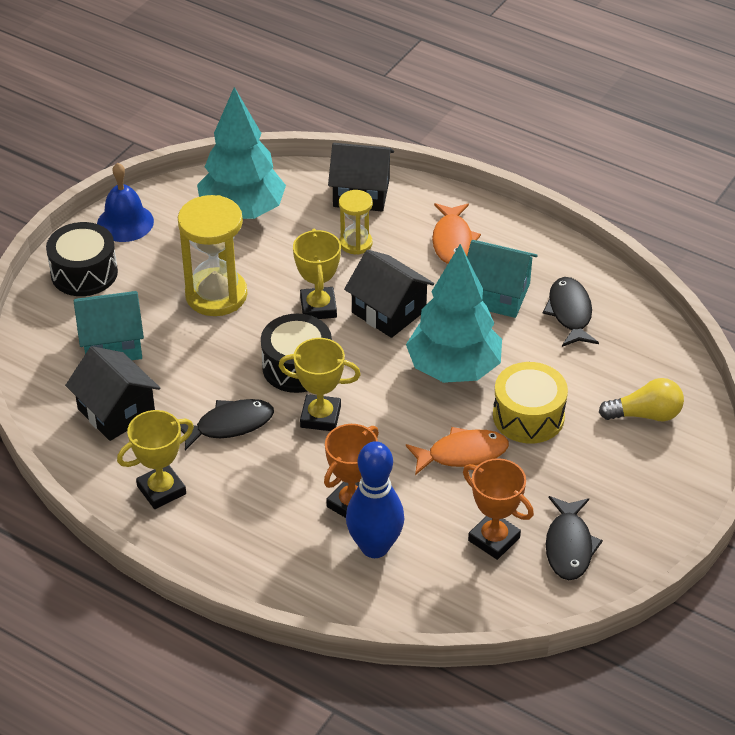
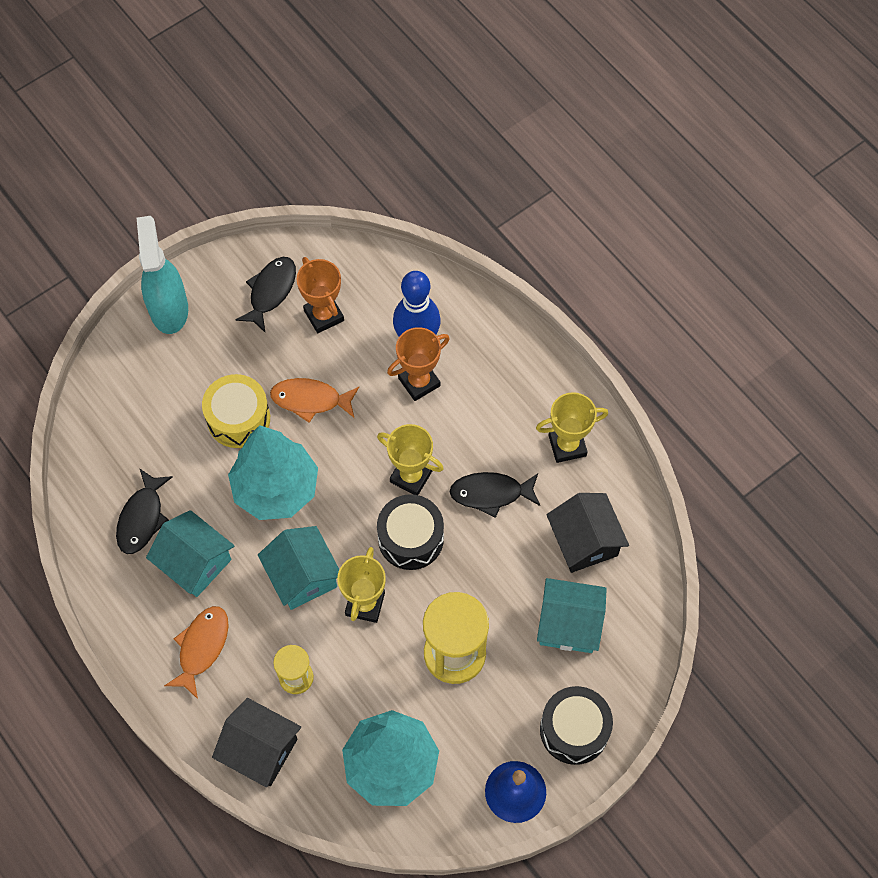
camera: 160 degrees left, 20 degrees up
black house [344,250,434,338] -> turquoise house [258,526,339,610]
yellow light bulb [599,378,684,421] -> none
none -> turquoise spray bottle [137,216,188,334]

